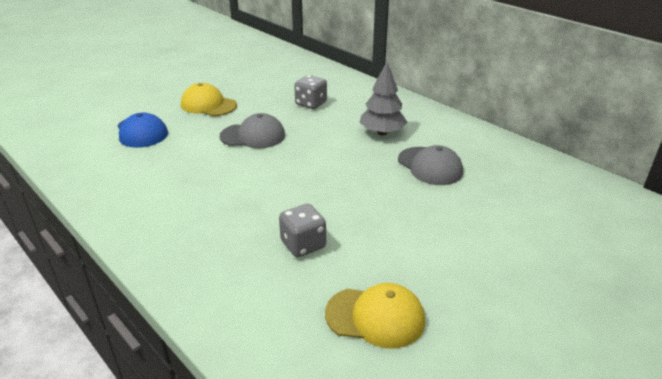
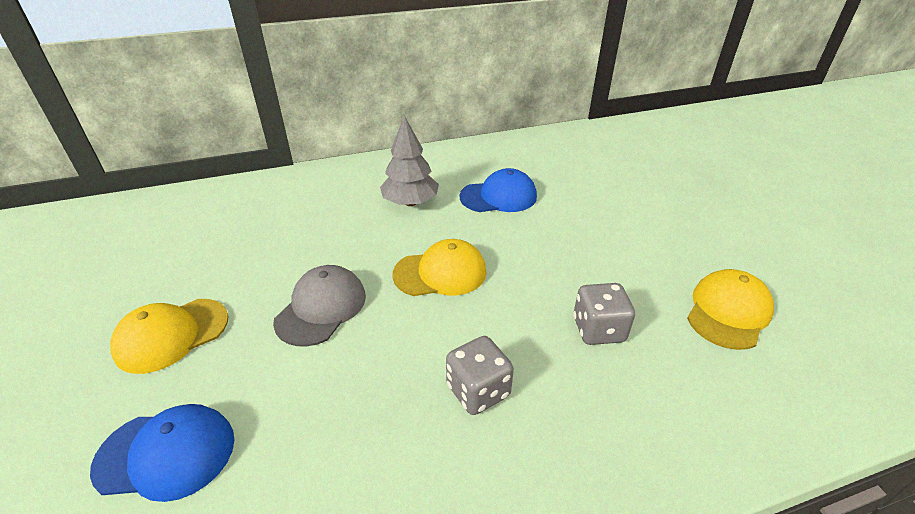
camera: 65 degrees left, 5 degrees up
grey dice [294,75,327,109] -> grey dice moved to [446,336,514,415]
grey cap [398,145,463,185] -> blue cap [460,168,537,212]
none -> yellow cap [392,239,487,296]

